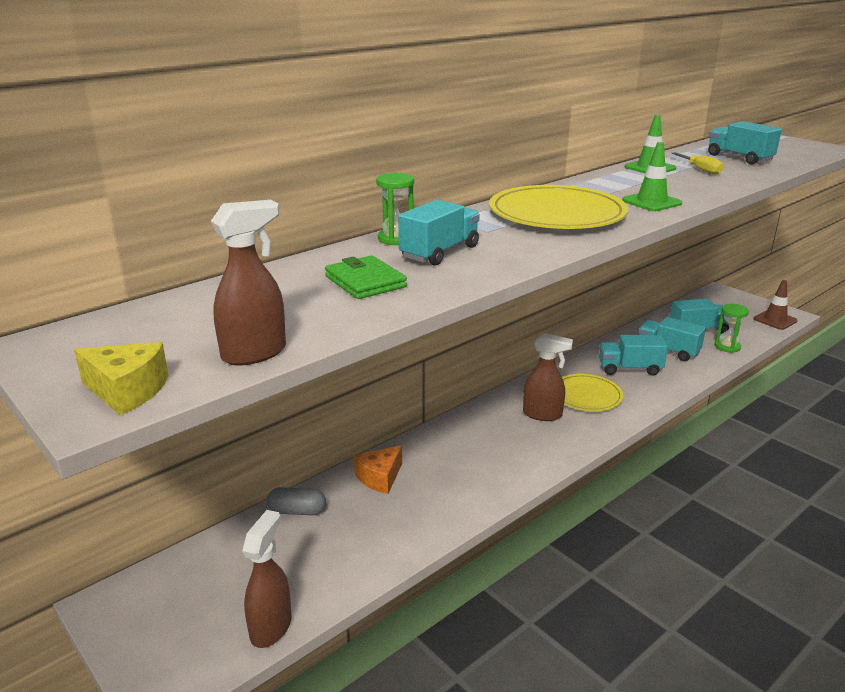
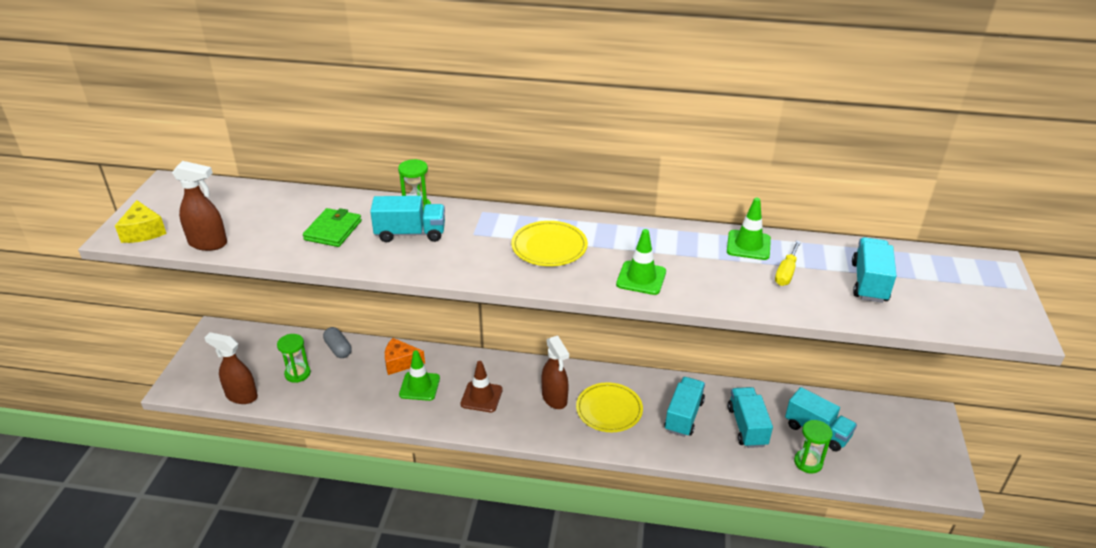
camera: 50 degrees right, 10 degrees up
brown spray bottle [242,510,292,648] -> brown spray bottle turned 135 degrees counterclockwise [204,332,258,404]
yellow plate [489,185,628,229] -> yellow plate [511,221,588,266], size x0.62
turquoise truck [599,335,668,376] -> turquoise truck turned 60 degrees clockwise [664,377,705,437]
brown traffic cone [753,280,798,330] -> brown traffic cone moved to [460,361,503,412]
none -> green hourglass [277,334,311,383]
none -> green traffic cone [399,350,440,401]

